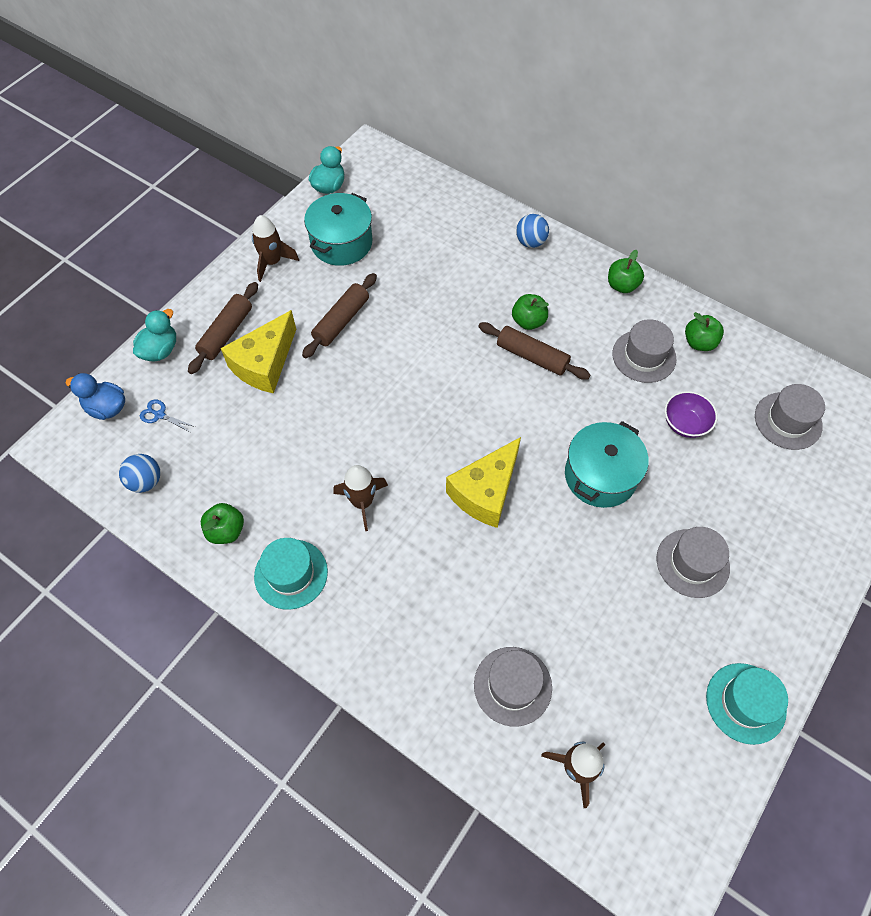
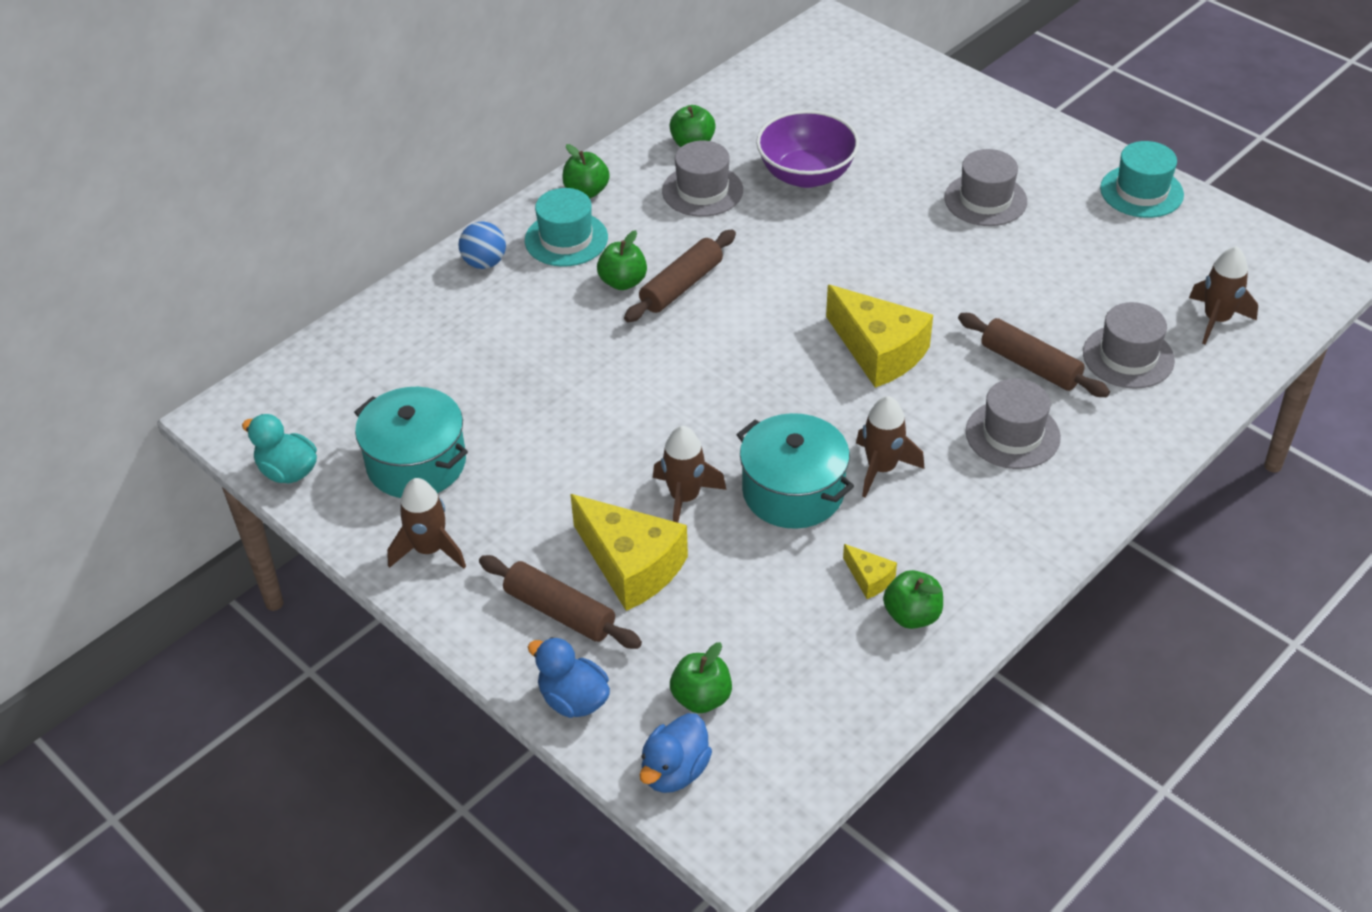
camera: 80 degrees left, 15 degrees down
blue ball [119,454,160,493] -> none
turquoise duck [133,309,176,362] -> blue duck [528,637,610,718]
blue scissors [140,400,195,432] -> green apple [670,642,732,713]
turquoise hat [254,538,328,610] -> turquoise hat moved to [525,188,608,267]
brown rolling pin [302,273,377,358] -> brown rolling pin moved to [958,313,1110,397]
turquoise pot [565,421,649,508] -> turquoise pot moved to [736,413,854,529]
purple bowl [665,391,718,438] -> purple bowl [756,110,859,188], size x1.63
grey hat [755,384,825,450] -> grey hat moved to [966,378,1061,469]
none -> brown rocket [653,426,726,523]
none -> yellow cheese [843,544,897,599]

